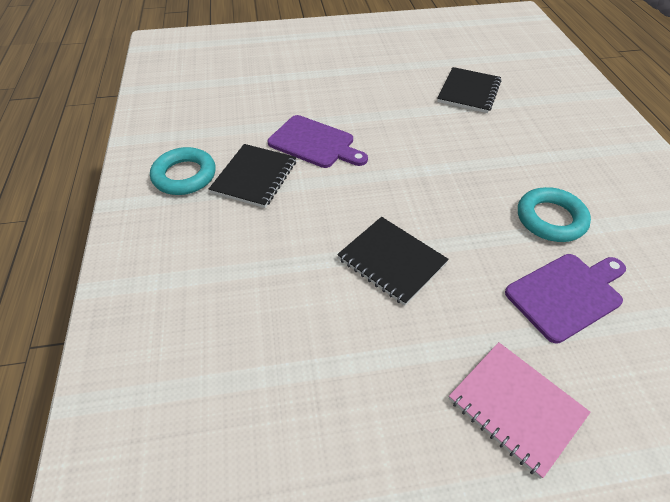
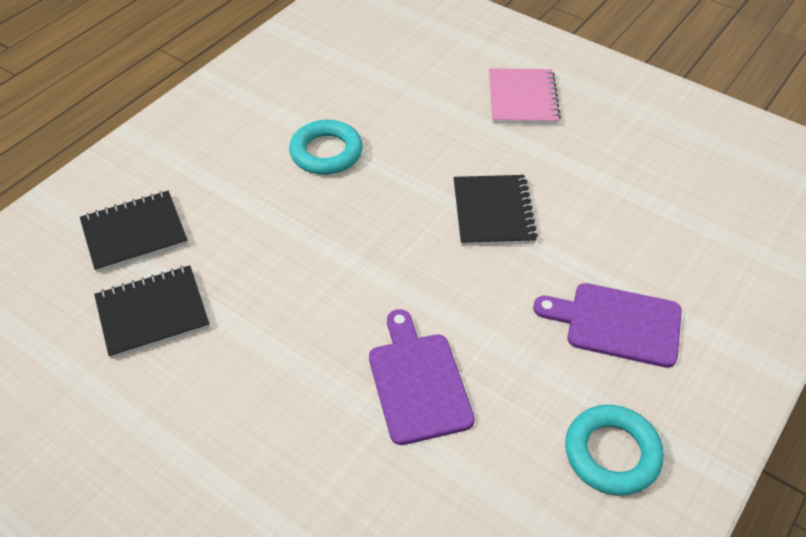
camera: 135 degrees left, 0 degrees up
black notebook [209,144,296,208] -> black notebook moved to [80,191,188,273]
purple cutting board [505,254,626,344] -> purple cutting board moved to [533,283,682,368]

